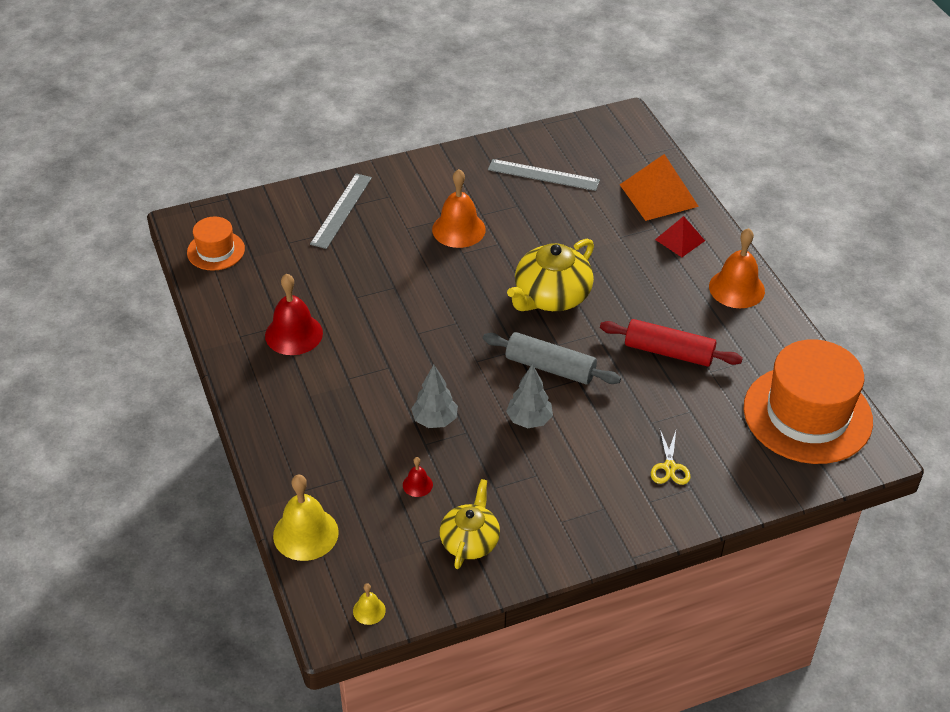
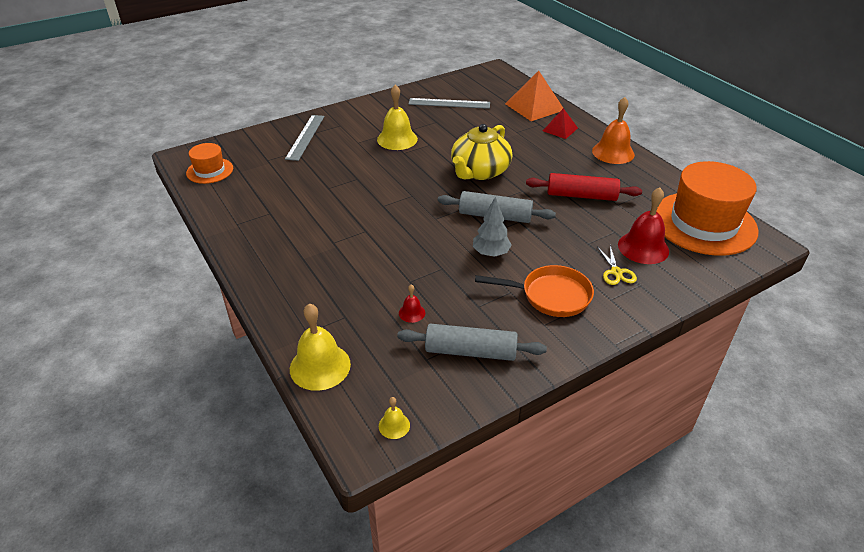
camera: 10 degrees left, 5 degrees down
red bell [265,274,323,355] -> red bell moved to [618,187,669,264]
grey tree [411,365,458,428] -> none
orange bell [432,169,486,248] -> yellow bell [377,85,418,150]
yellow teapot [440,479,500,569] -> grey rolling pin [397,324,547,361]
none -> orange pan [475,265,594,317]

